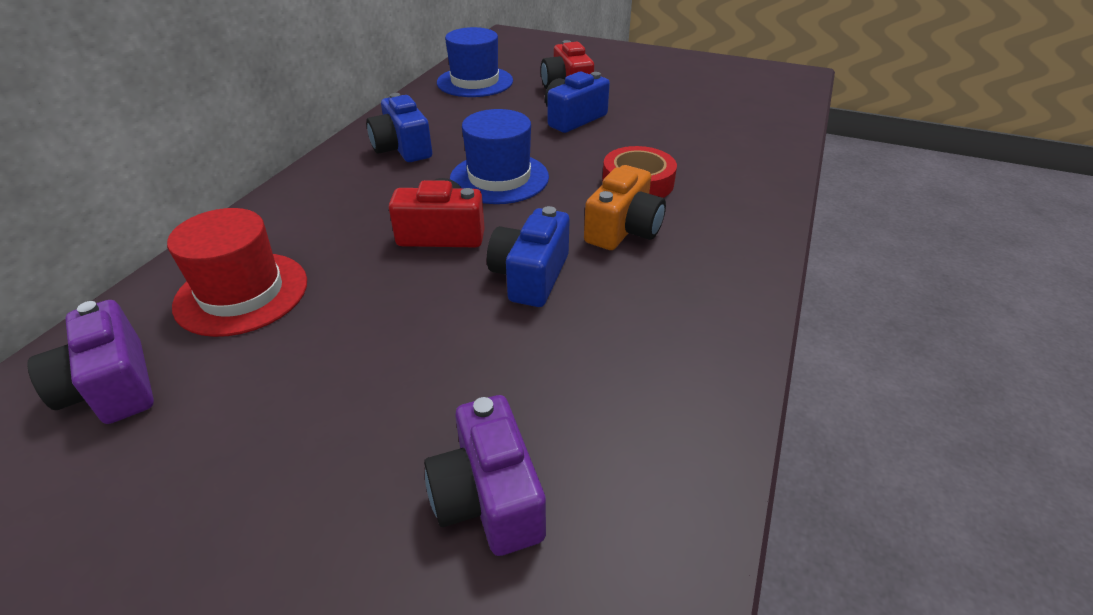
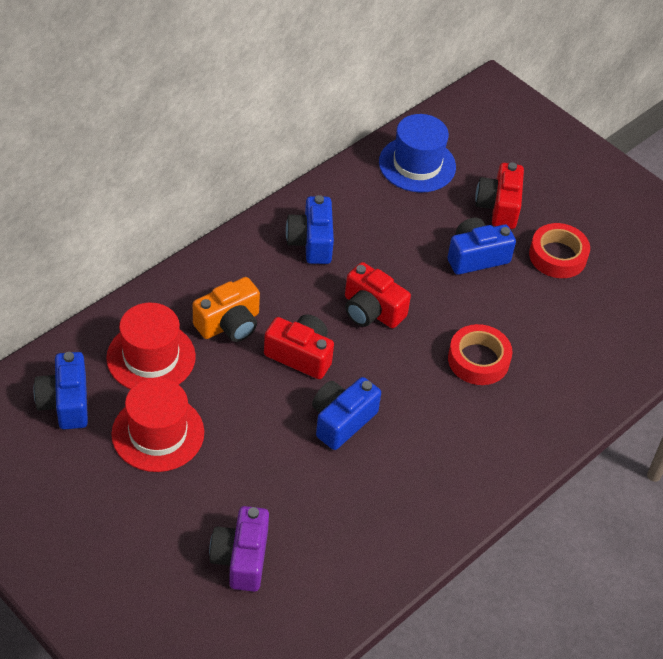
camera: 20 degrees right, 10 degrees up
purple camera [27,300,154,424] -> blue camera [34,352,88,429]
blue hat [450,109,549,204] -> red camera [345,262,411,328]
orange camera [584,165,666,250] -> orange camera moved to [193,277,260,342]
none -> red hat [111,377,204,472]
none -> red tape [529,223,590,278]

